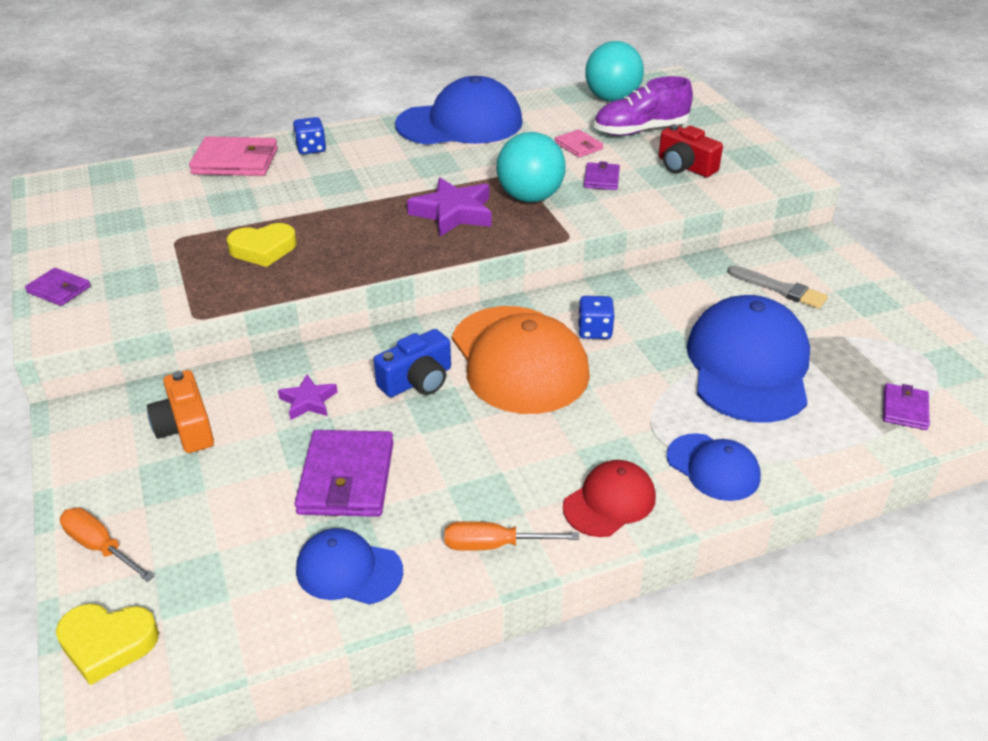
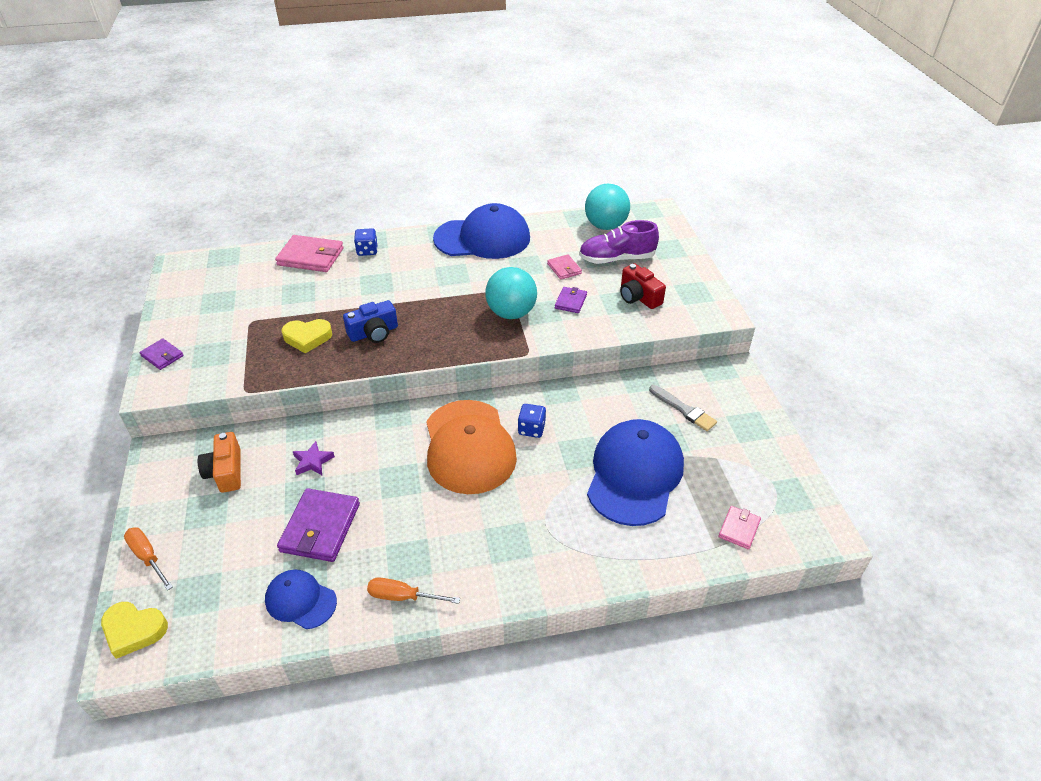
camera: 10 degrees right, 5 degrees up
blue camera [374,329,451,397] -> blue camera moved to [343,300,398,343]
purple star [407,178,492,237] -> none
red cap [563,460,656,537] -> none
blue cap [667,433,761,501] -> none
purple wallet [883,383,930,430] -> pink wallet [718,506,761,549]

